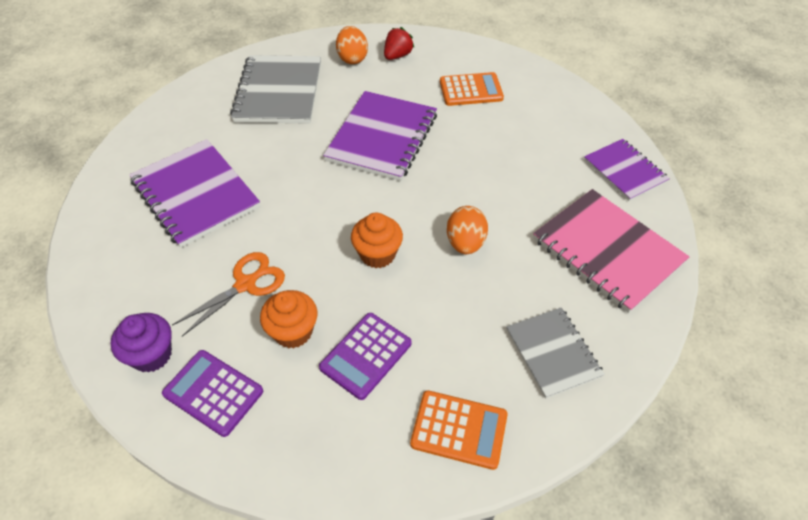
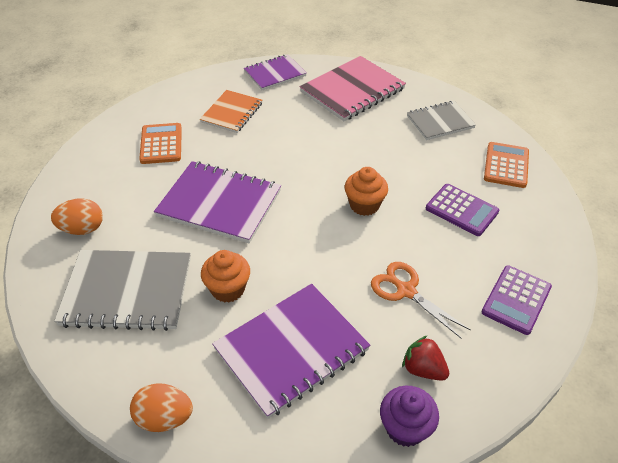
camera: 90 degrees left, 5 degrees down
purple cupcake [110,313,172,373] -> purple cupcake moved to [380,386,439,447]
orange cupcake [260,290,317,348] -> orange cupcake moved to [201,250,250,303]
red strawberry [384,27,415,60] -> red strawberry moved to [402,335,449,381]
orange egg [447,206,488,254] -> orange egg moved to [130,383,193,432]
none -> orange notebook [200,90,262,133]

